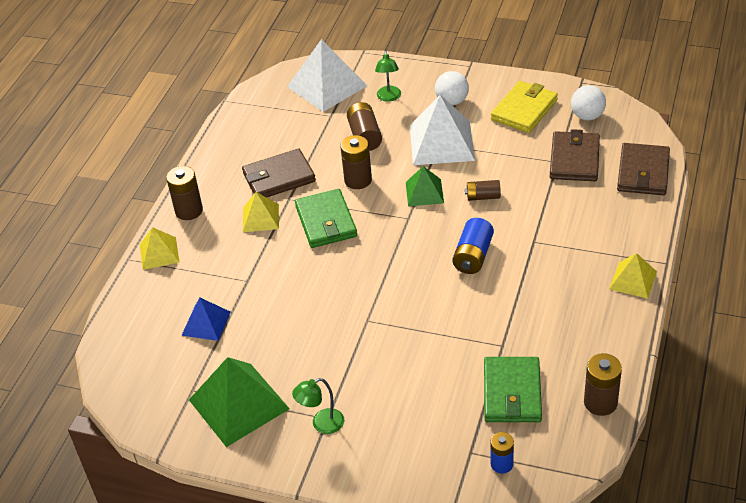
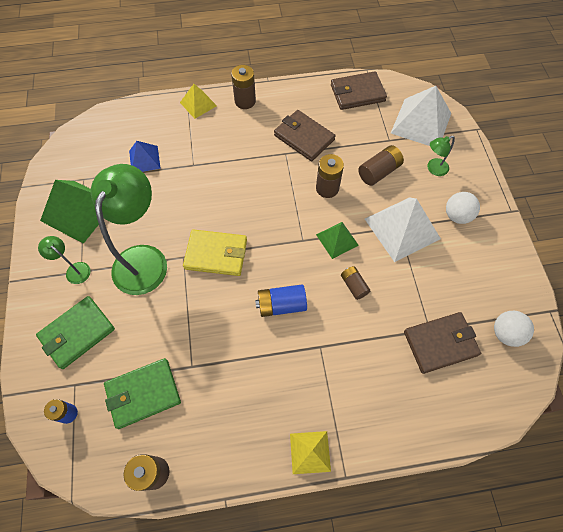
camera: 60 degrees right, 20 degrees up
yellow pyramid [243,192,279,232] -> none
green wallet [295,189,357,248] -> green wallet moved to [36,296,115,369]
yellow wallet [491,81,558,133] -> yellow wallet moved to [183,229,247,276]
brown wallet [617,143,670,195] -> brown wallet moved to [331,71,387,110]
none -> green lamp [91,164,167,295]

